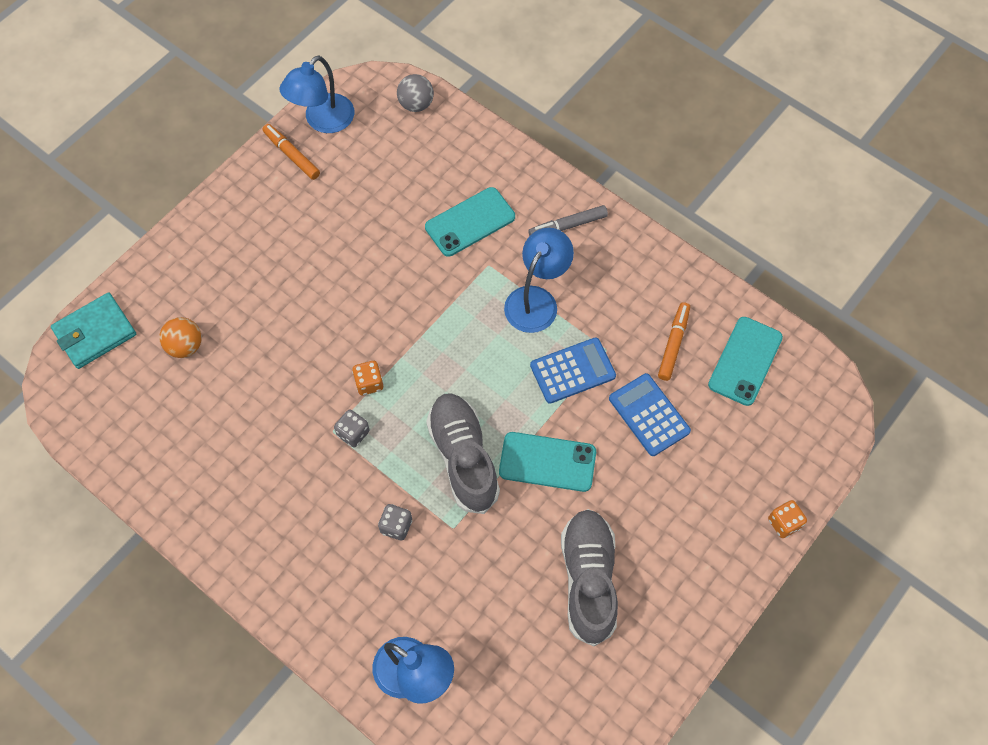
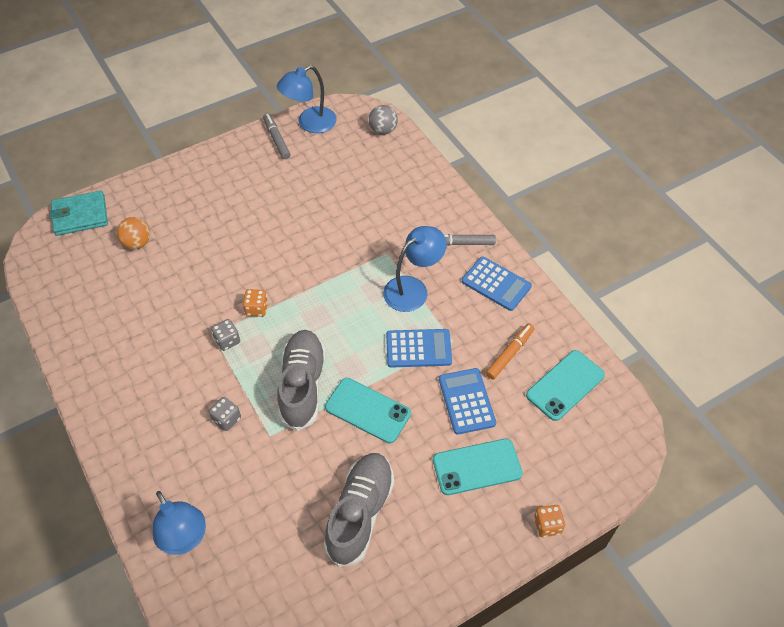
camera: 20 degrees right, 10 degrees down
orange marker [263,124,320,180] -> grey marker [263,113,291,159]
turquoise phone [425,187,515,257] -> turquoise phone moved to [433,439,523,495]
none -> blue calculator [462,256,532,311]

